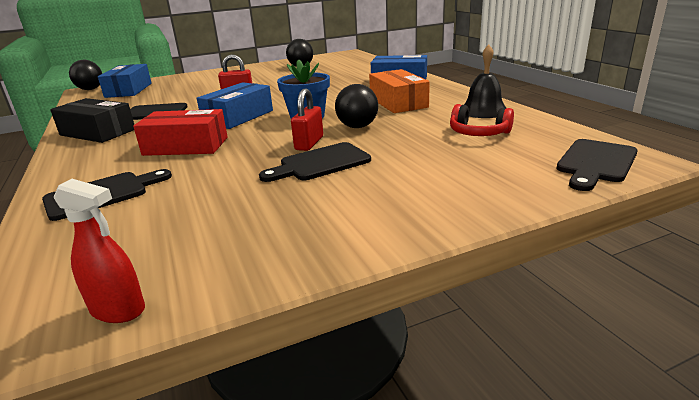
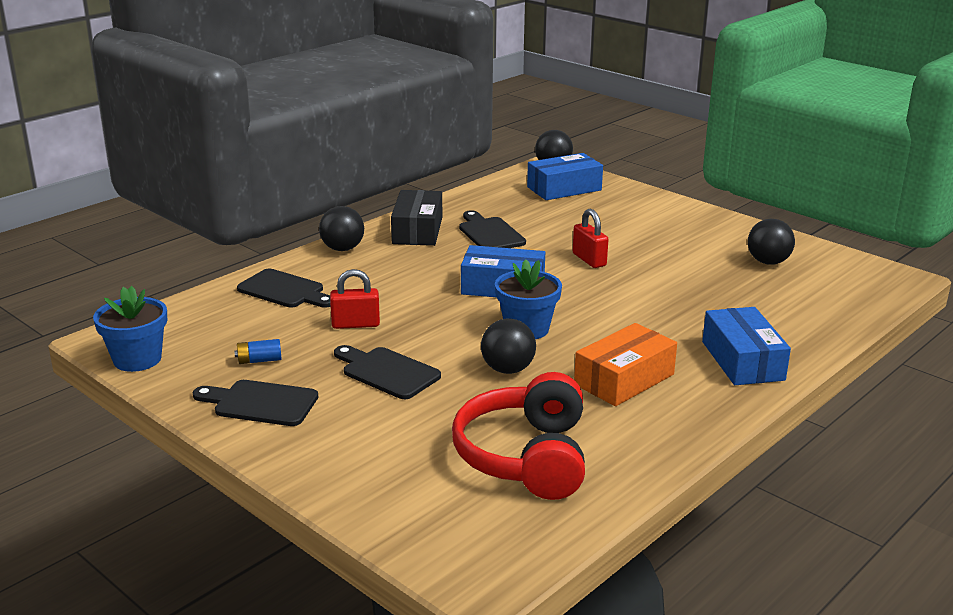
camera: 65 degrees right, 0 degrees up
red spray bottle [54,179,145,323] -> blue flower pot [93,286,167,372]
red box [133,109,228,156] -> none
red padlock [291,89,323,151] -> red padlock moved to [330,269,380,329]
red headphones [450,104,514,136] -> red headphones [452,372,585,500], size x1.84
black bell [464,45,506,118] -> none
black cutting board [556,139,638,191] -> black cutting board moved to [193,380,318,426]
none -> blue battery [234,339,281,364]
none -> black ball [319,206,364,251]

